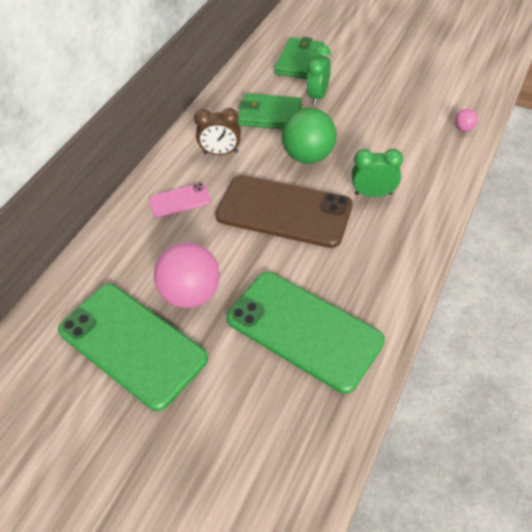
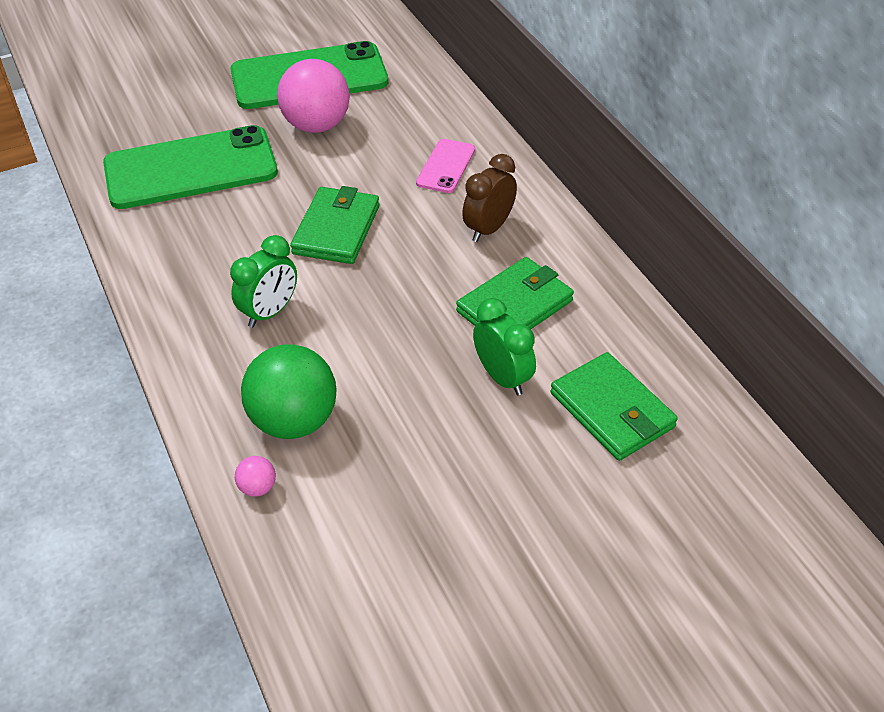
camera: 125 degrees right, 5 degrees down
brown phone [215,175,353,248] -> green wallet [290,186,380,264]
green ball [282,108,336,164] -> green ball moved to [241,344,337,439]

